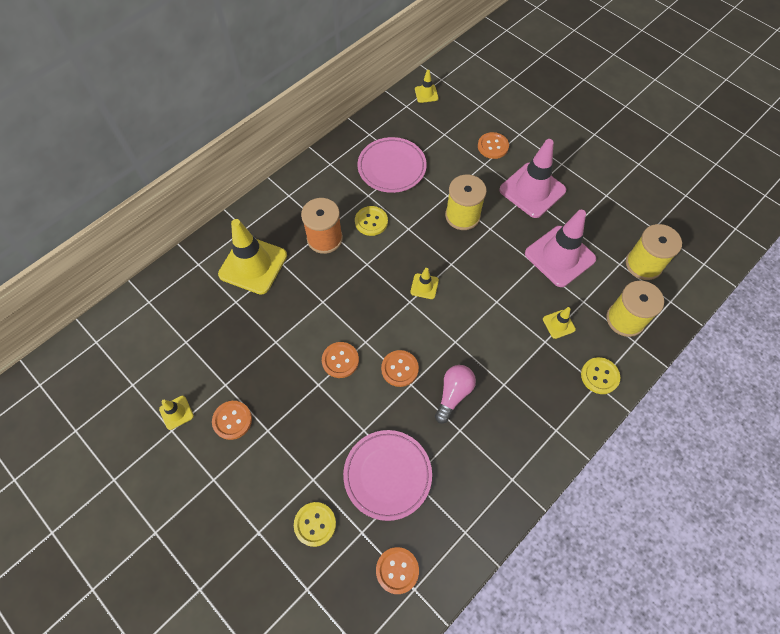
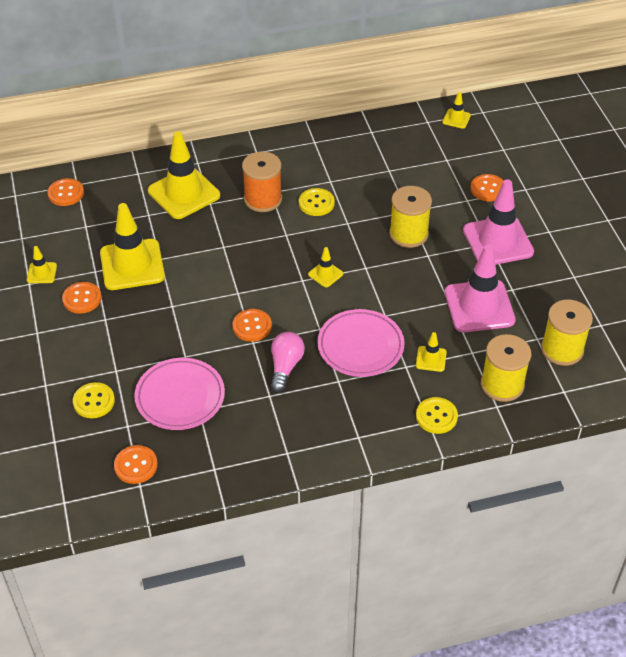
camera: 30 degrees right, 15 degrees down
orange button [322,342,359,378] -> orange button moved to [48,178,84,206]
pink plate [357,137,427,193] -> pink plate moved to [317,309,404,377]
pink light bulb [435,365,476,423] -> pink light bulb turned 45 degrees counterclockwise [271,332,305,392]
none -> yellow traffic cone [100,203,165,290]

